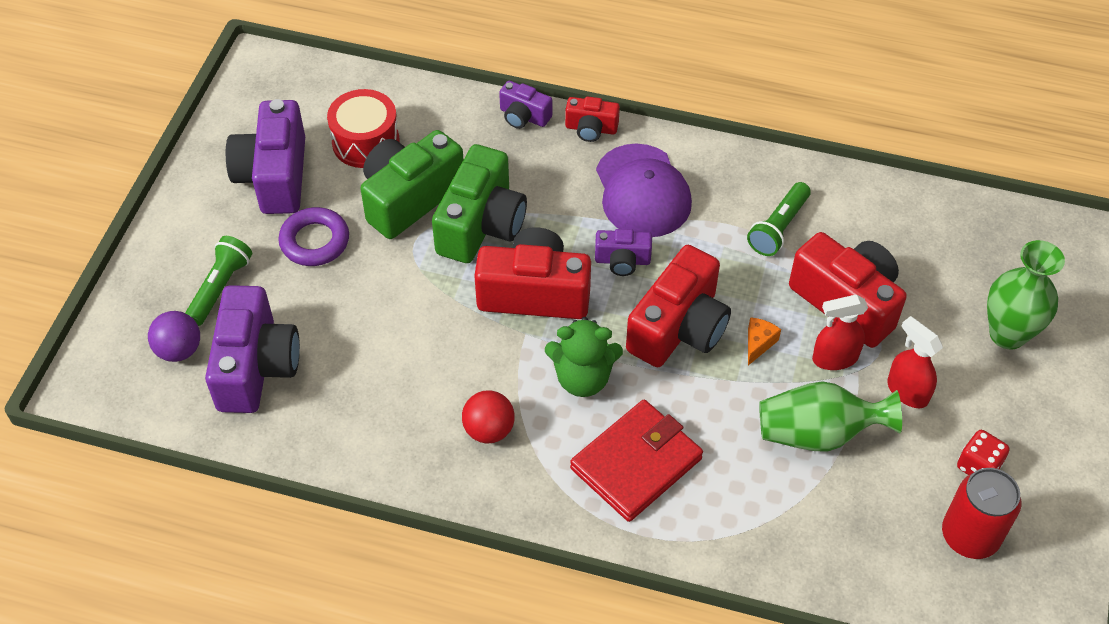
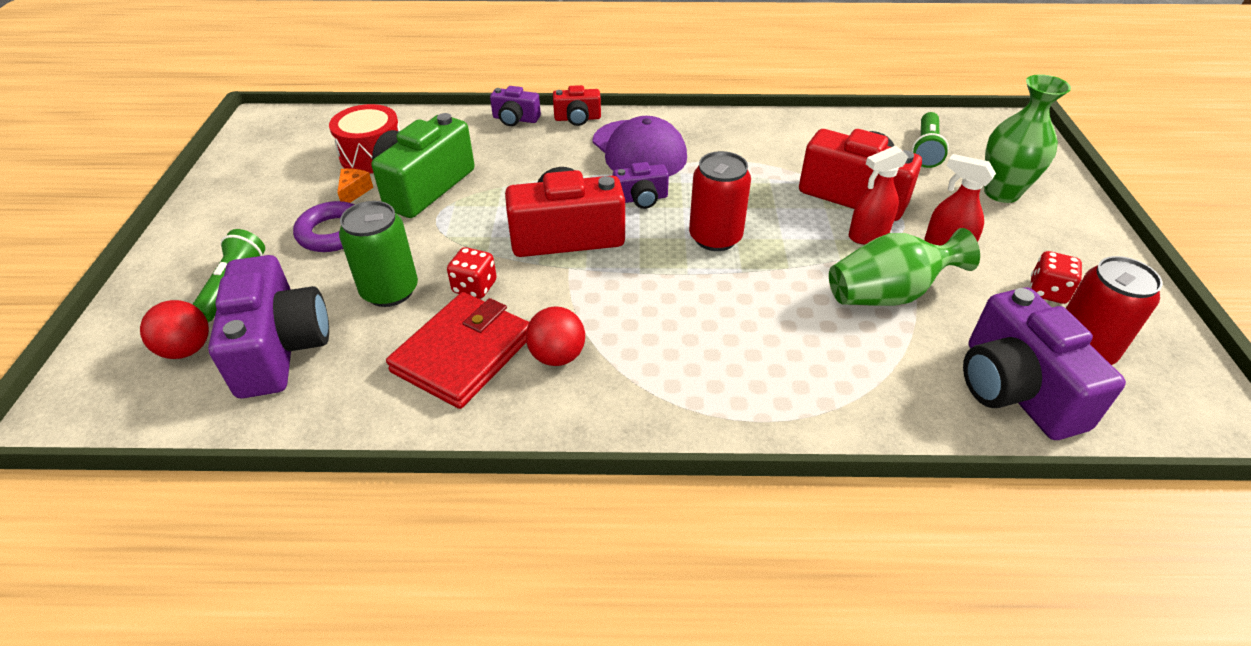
camera: 15 degrees left, 10 degrees down
purple ball [148,311,200,362] -> red ball [140,300,209,359]
purple camera [226,99,305,214] -> purple camera moved to [963,287,1126,440]
green camera [432,144,527,263] -> none
green teddy bear [545,317,623,397] -> none
red wallet [570,400,703,522] -> red wallet moved to [386,292,529,409]
red camera [626,245,731,367] -> red can [689,151,751,251]
green flashlight [747,182,811,256] -> green flashlight moved to [912,112,949,168]
orange cheese [748,317,781,365] -> orange cheese moved to [337,168,373,203]
none -> green can [339,201,418,307]
none -> red dice [447,247,497,299]

